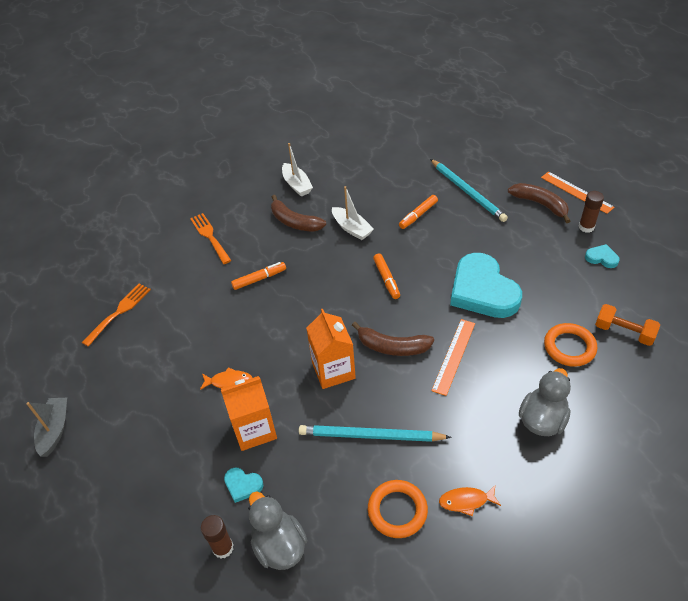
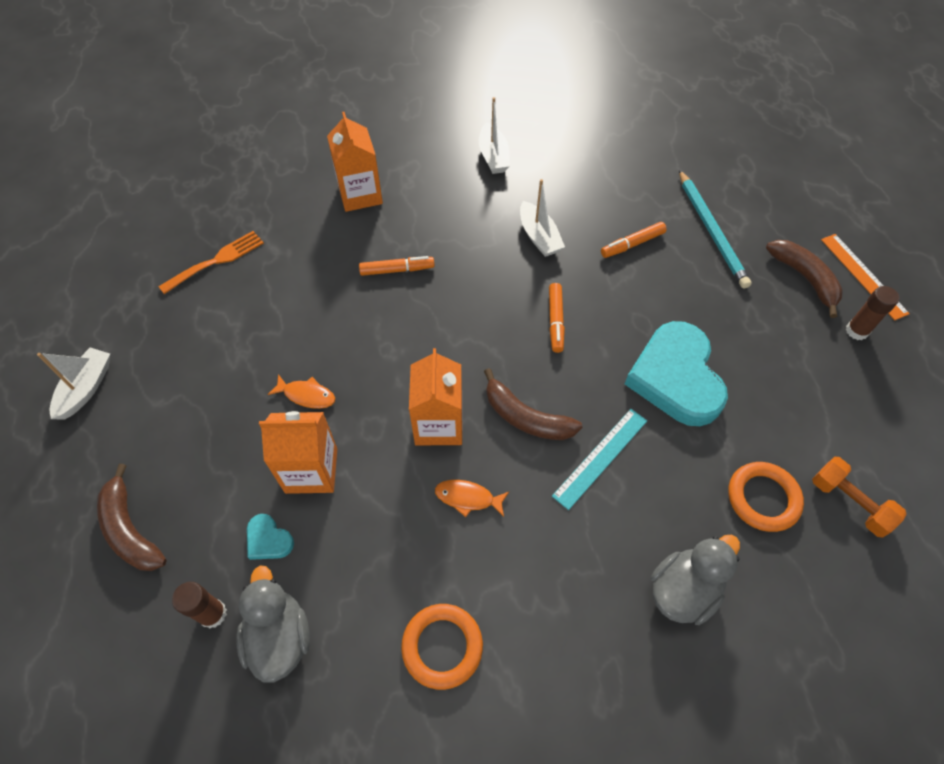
camera: 15 degrees right, 10 degrees up
grey boat [26,398,67,457] -> white boat [37,348,110,420]
orange fork [190,213,231,264] -> orange carton [327,112,383,212]
brown banana [271,195,326,232] -> brown banana moved to [97,464,167,571]
turquoise pencil [299,425,452,442] -> none
orange ruler [431,319,475,396] -> turquoise ruler [552,409,647,510]
orange fish [439,486,501,516] -> orange fish moved to [435,480,509,517]
turquoise heart [585,244,620,268] -> none

